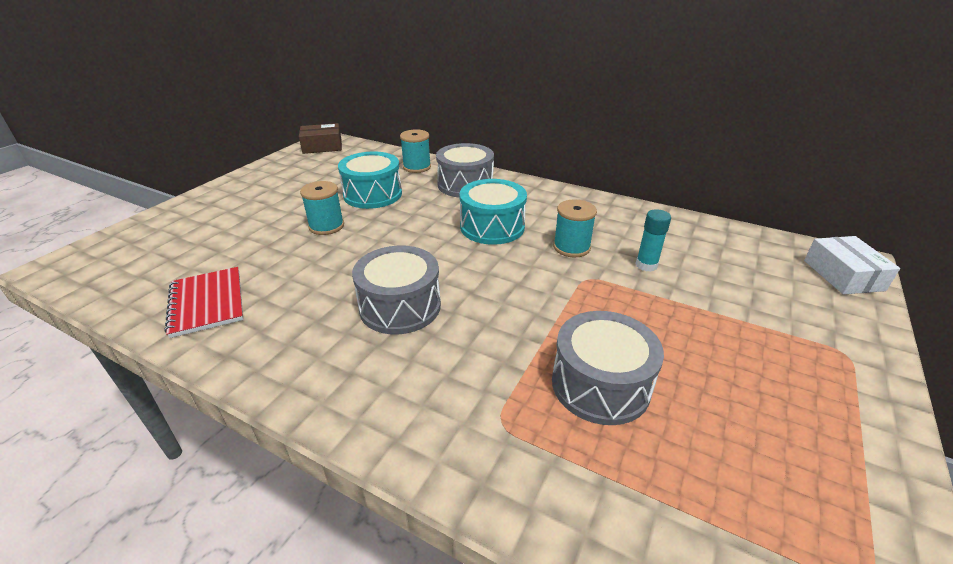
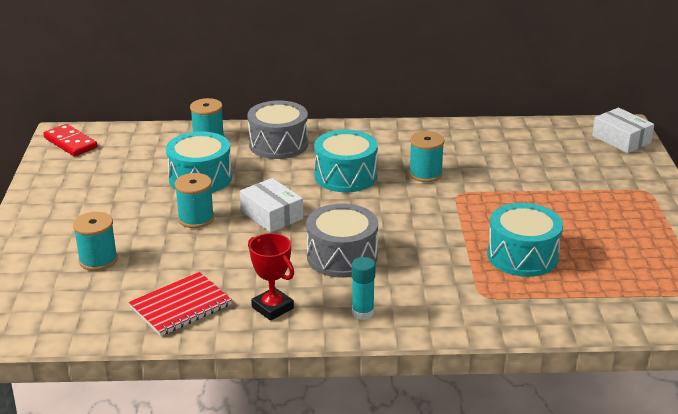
camera: 30 degrees left, 5 degrees down
red notebook [164,267,243,338] -> red notebook turned 75 degrees counterclockwise [129,272,232,336]
brown box [299,123,342,154] -> red domino [43,124,98,156]
grey drum [552,311,664,425] -> turquoise drum [487,203,563,277]
turquoise glue stick [636,209,671,272] -> turquoise glue stick moved to [352,257,376,320]
none -> turquoise spool [73,212,118,271]
none -> white box [240,178,303,233]
none -> red trophy [248,233,294,321]

